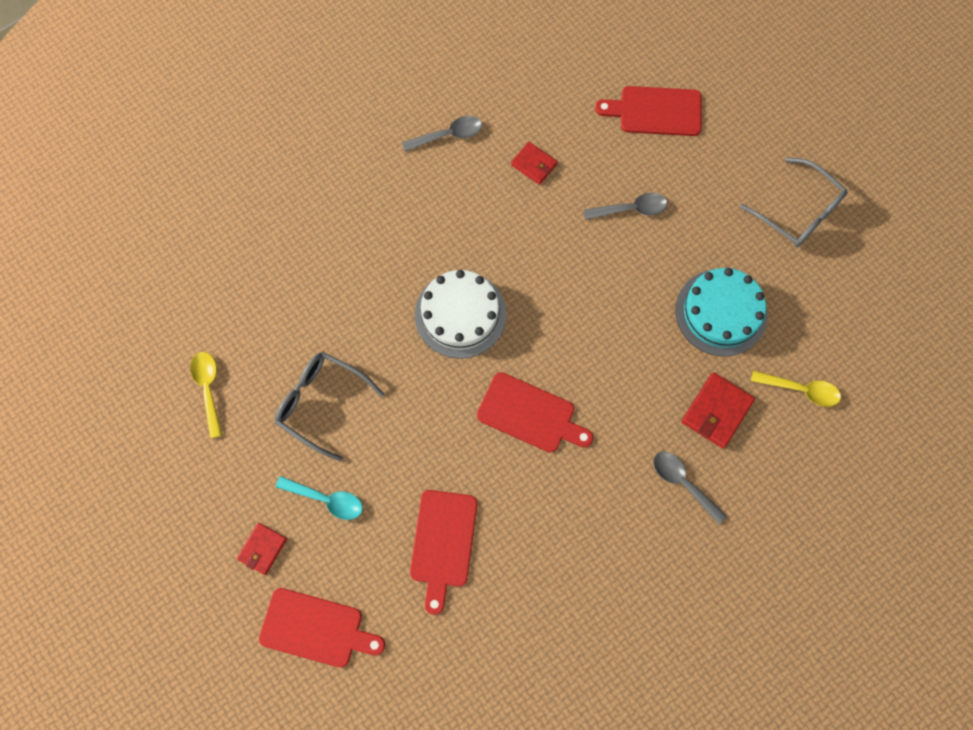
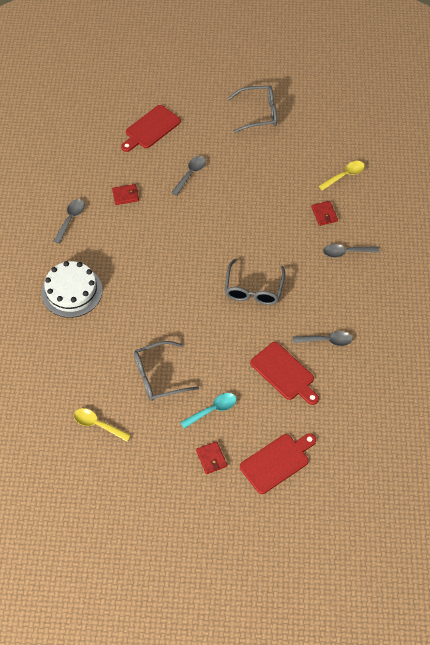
camera: 50 degrees left, 15 degrees down
white cake [415,270,506,359] -> white cake moved to [41,261,103,318]
red cutting board [477,372,593,453] -> grey glasses [225,259,285,305]
turquoise cake [675,268,767,356] -> none
red wallet [681,372,755,448] -> red wallet [311,201,338,226], size x0.65
none -> grey spoon [293,331,353,346]

